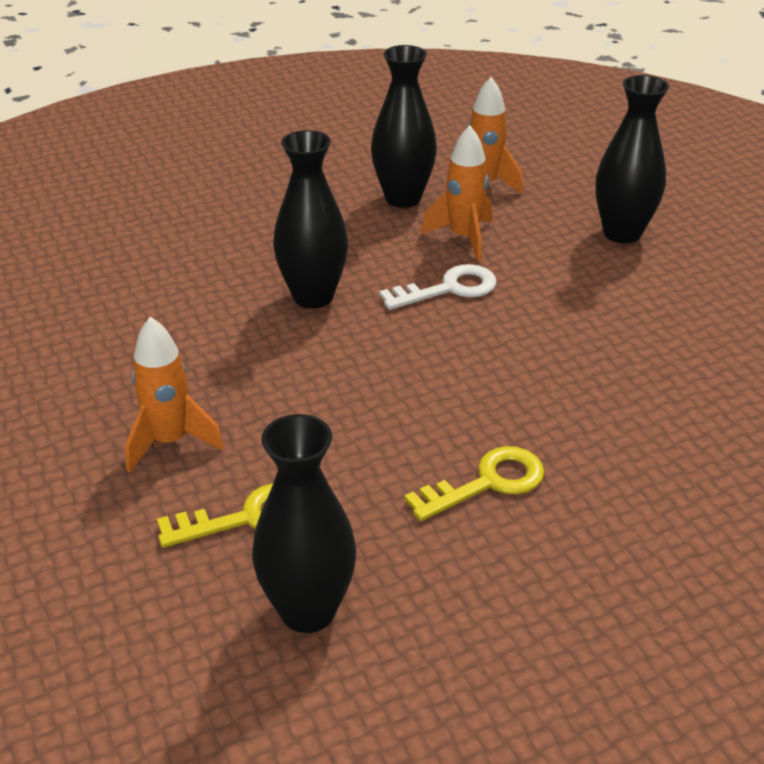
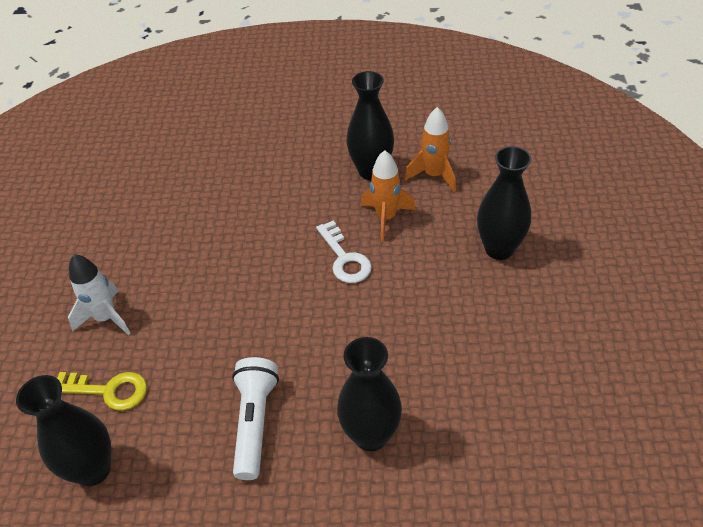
camera: 30 degrees right, 10 degrees up
orange rocket [125,317,224,472] -> white rocket [68,254,131,335]
black vase [273,130,348,309] -> black vase moved to [337,337,402,451]
white key [379,264,497,310] -> white key turned 60 degrees clockwise [316,221,372,283]
yellow key [404,446,545,521] -> white flashlight [232,357,279,480]

